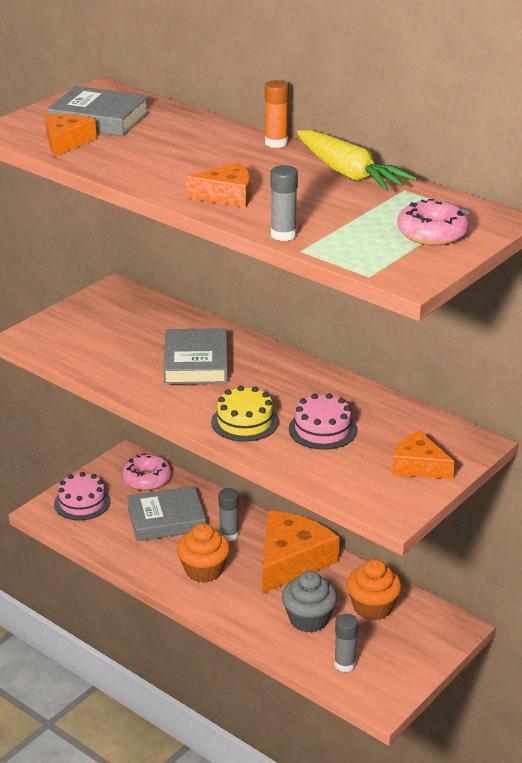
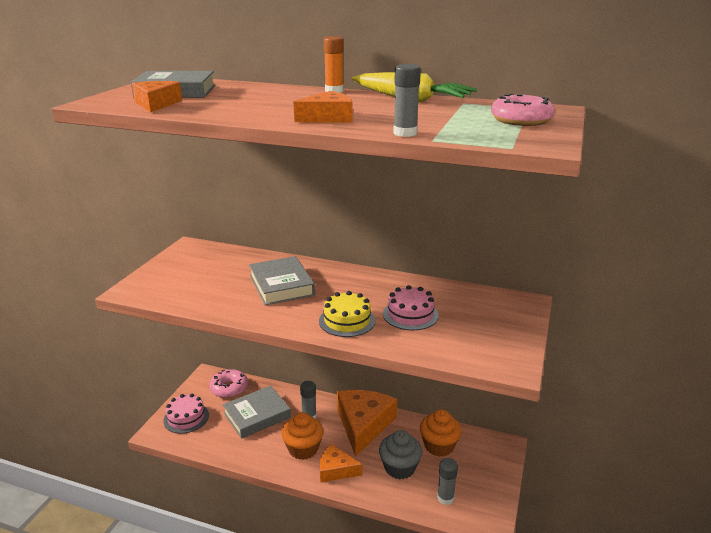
camera: 20 degrees left, 5 degrees down
orange cheese [392,431,455,479] -> orange cheese moved to [320,444,362,482]

